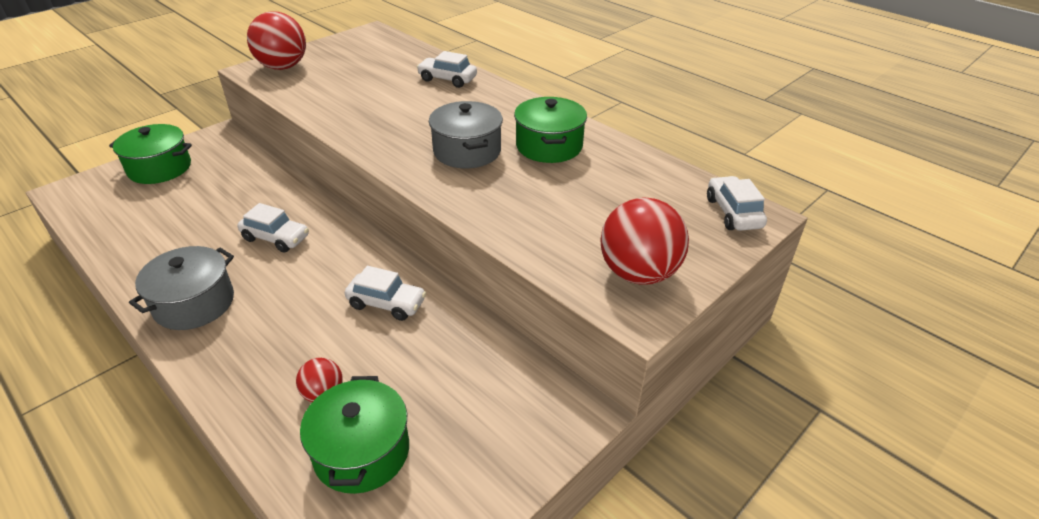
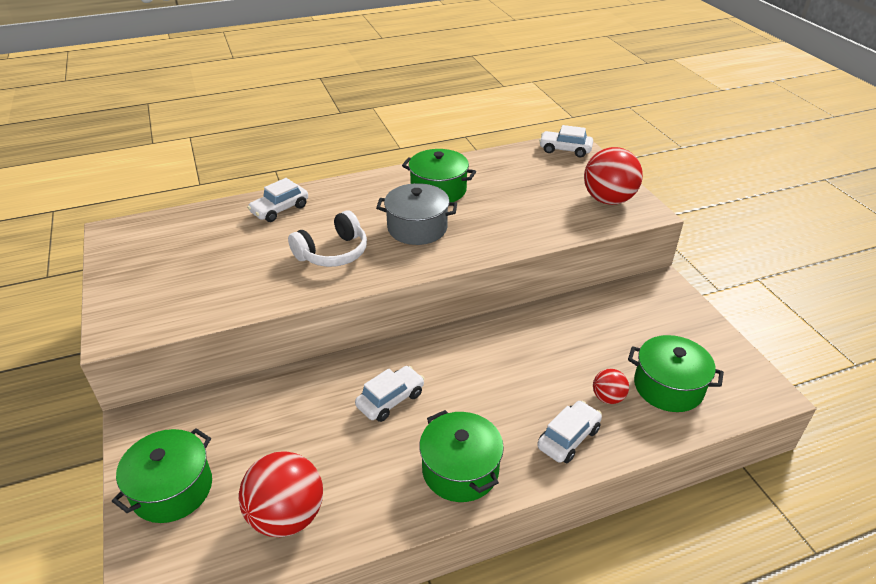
camera: 65 degrees left, 0 degrees up
grey pot [129,246,234,330] -> green pot [419,410,504,502]
red ball [247,11,306,70] -> red ball moved to [239,451,323,537]
white car [345,266,426,321] -> white car moved to [537,400,602,463]
none -> white headphones [288,210,367,267]

